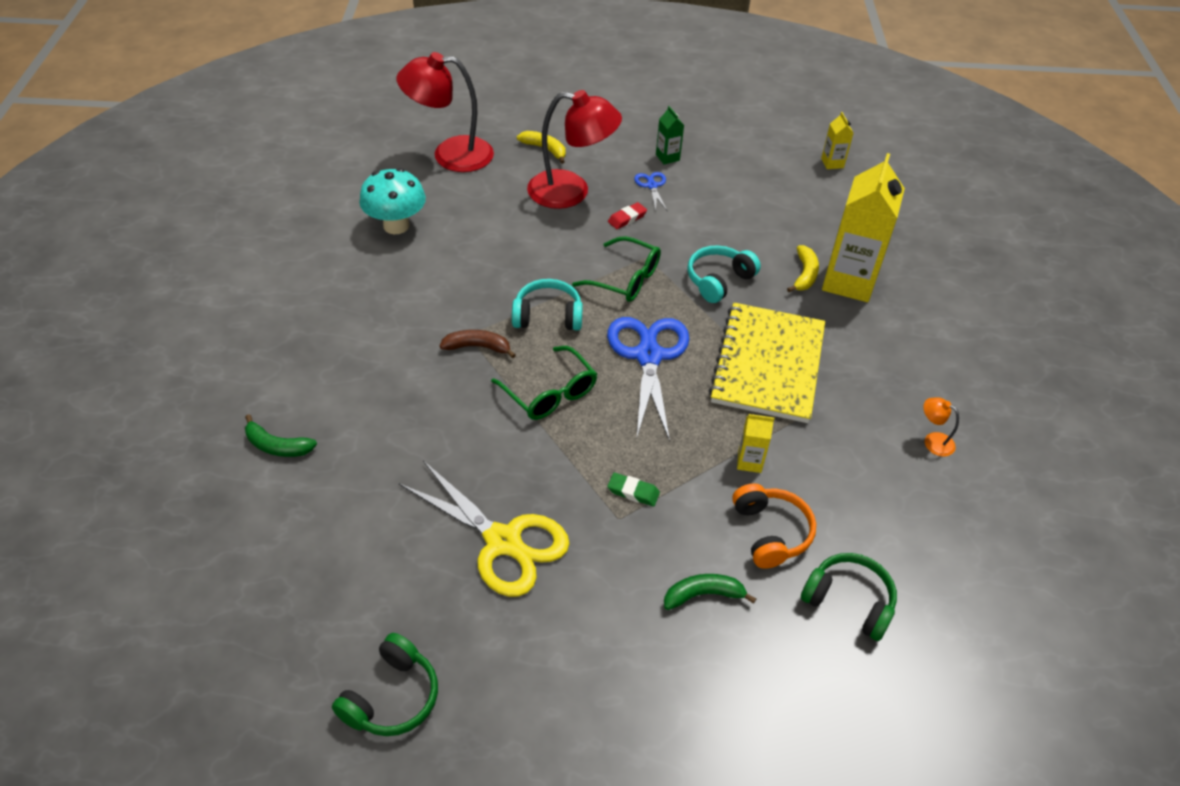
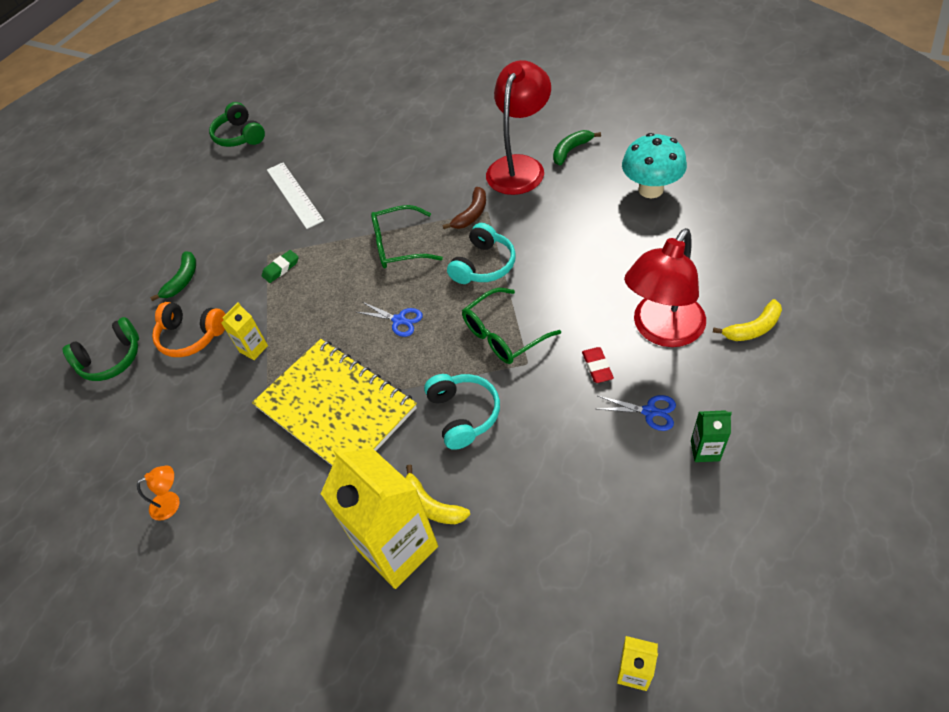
camera: 125 degrees right, 5 degrees up
green banana [245,414,317,457] -> green banana moved to [553,130,601,165]
red lamp [396,52,494,172] -> red lamp moved to [486,60,551,195]
yellow scissors [398,460,570,597] -> white ruler [267,163,324,229]
blue scissors [607,317,689,442] -> blue scissors [357,302,423,337], size x0.46

